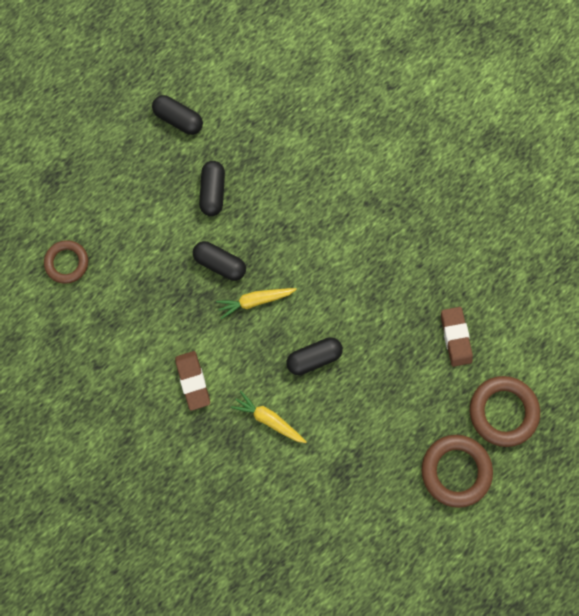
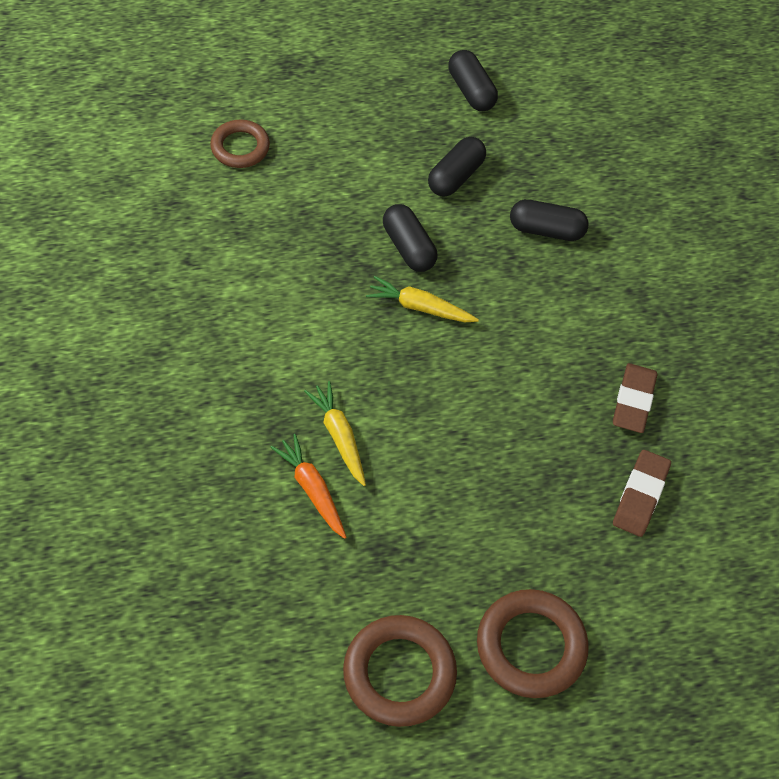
camera: 30 degrees right, 20 degrees down
brown eraser [175,351,210,411] -> brown eraser moved to [613,363,657,433]
black capsule [286,337,343,375] -> black capsule moved to [510,199,589,241]
brown ring [470,376,540,447] -> brown ring moved to [343,615,457,727]
none -> orange carrot [270,434,346,539]

